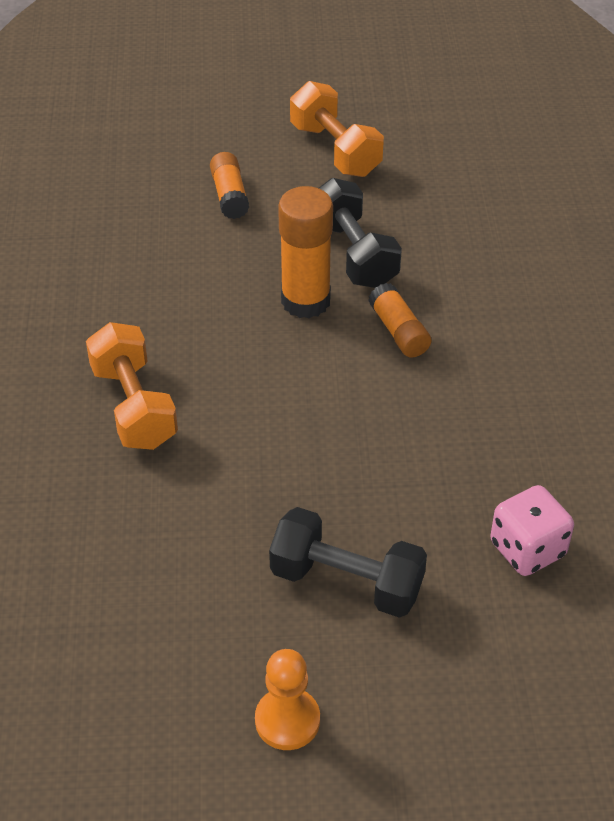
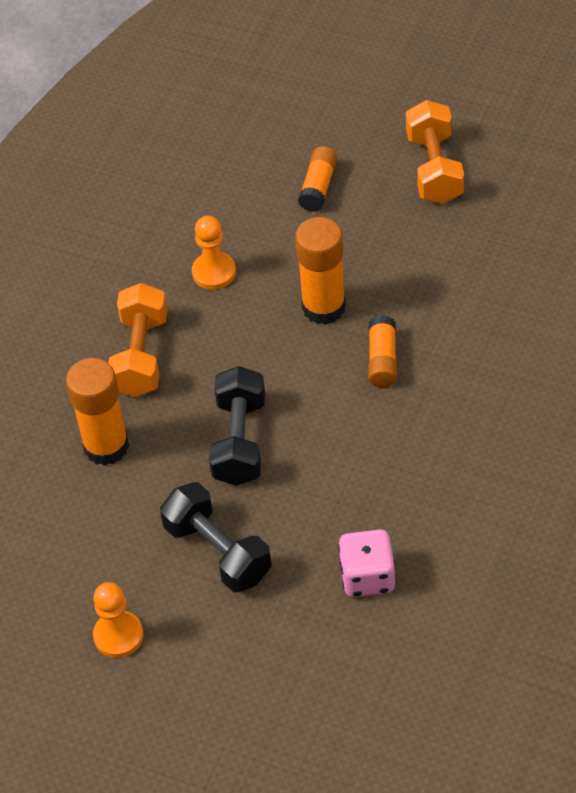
camera: 30 degrees right, 5 degrees up
black dumbbell [319,178,402,288] -> black dumbbell moved to [209,366,265,486]
none -> orange glue stick [66,358,129,466]
none -> orange pawn [192,216,236,290]

